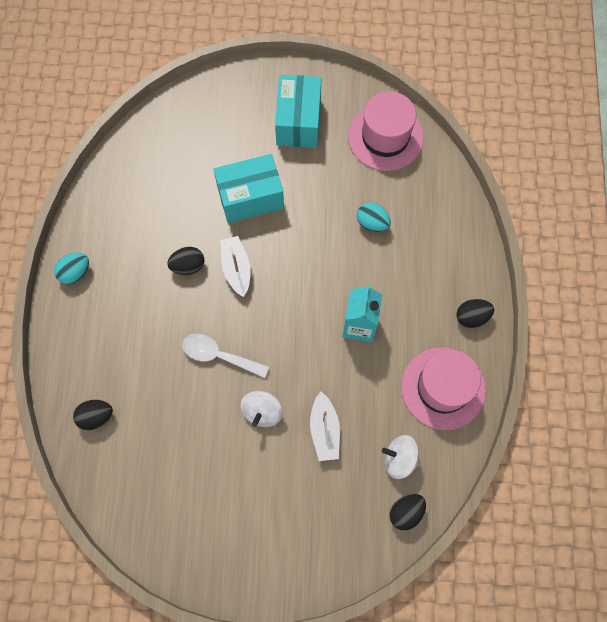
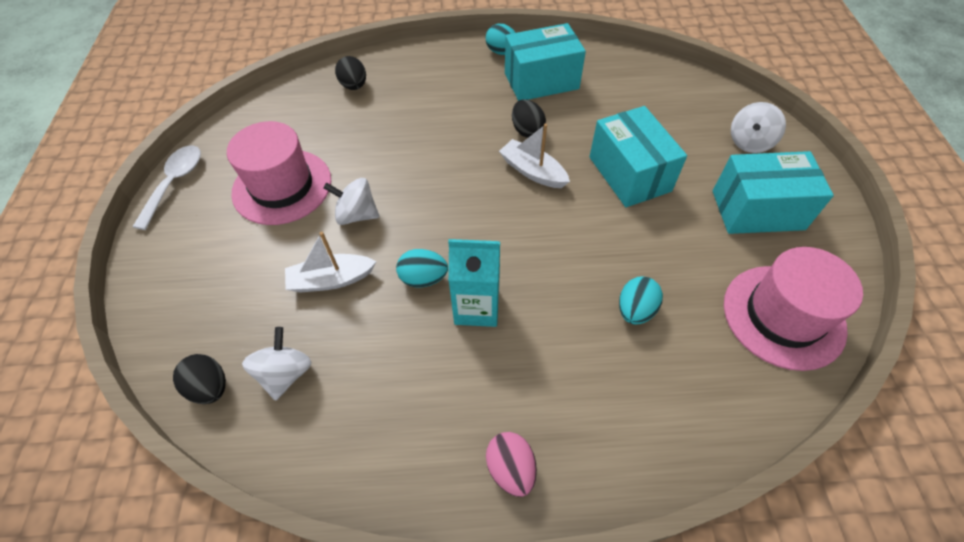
camera: 85 degrees right, 15 degrees down
white spoon [182,334,269,378] -> white spoon moved to [133,146,201,230]
white boat [220,236,251,297] -> white boat turned 120 degrees counterclockwise [499,124,570,188]
pink hat [401,347,486,430] -> pink hat moved to [227,121,331,225]
black egg [456,299,494,328] -> pink egg [486,432,537,497]
none -> turquoise egg [396,249,448,287]
none -> turquoise box [505,23,586,101]
none -> white spinning top [731,102,786,153]

